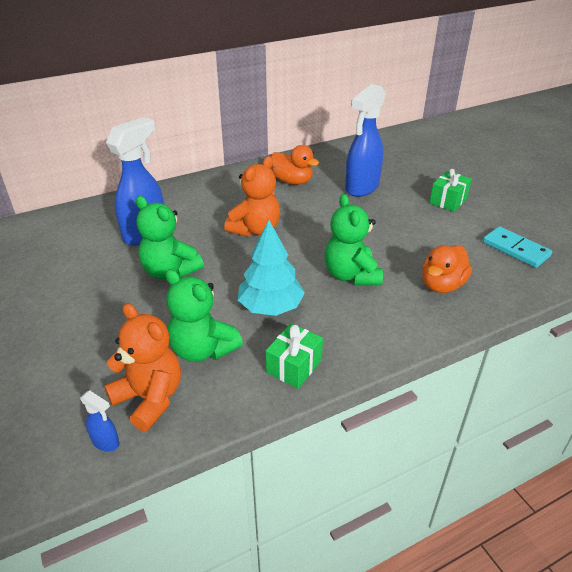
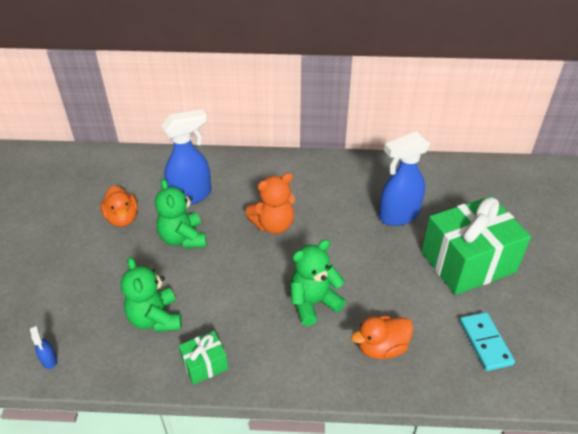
camera: 30 degrees right, 5 degrees up
orange teddy bear [104,303,181,432] -> none
turquoise tree [238,220,305,316] -> none
orange duck [272,145,319,185] -> orange duck moved to [100,186,138,227]
green teddy bear [325,194,383,285] -> green teddy bear turned 45 degrees clockwise [290,239,346,326]
green gift [429,169,472,212] -> green gift [421,196,531,295], size x2.24

